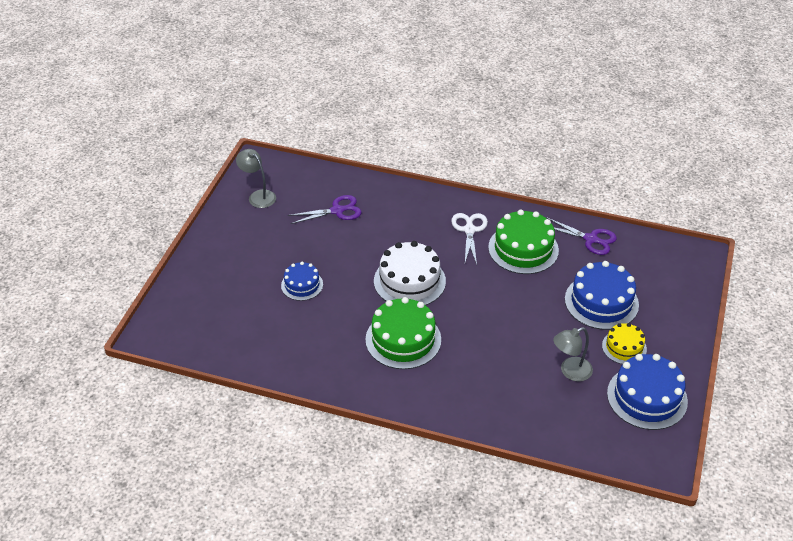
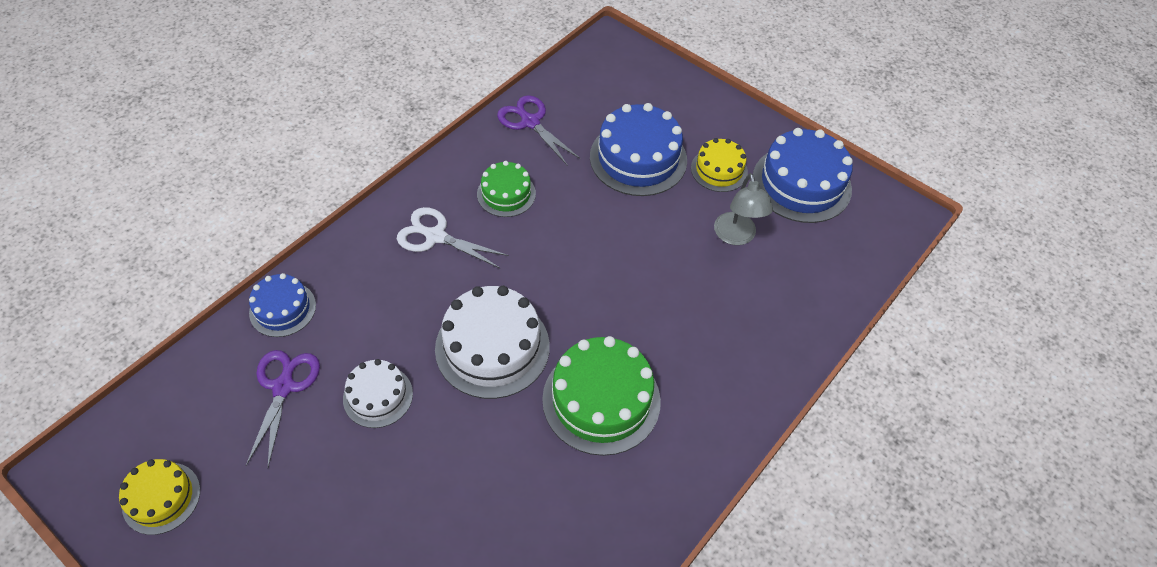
camera: 70 degrees left, 10 degrees up
grey lamp [236,149,276,208] -> yellow cake [119,459,200,535]
blue cake [281,262,323,301] -> blue cake moved to [249,273,316,337]
green cake [488,209,559,274] -> green cake [477,161,536,217], size x0.58
purple scissors [547,218,617,255] -> purple scissors turned 90 degrees counterclockwise [497,95,581,165]
none -> white cake [343,359,413,428]

